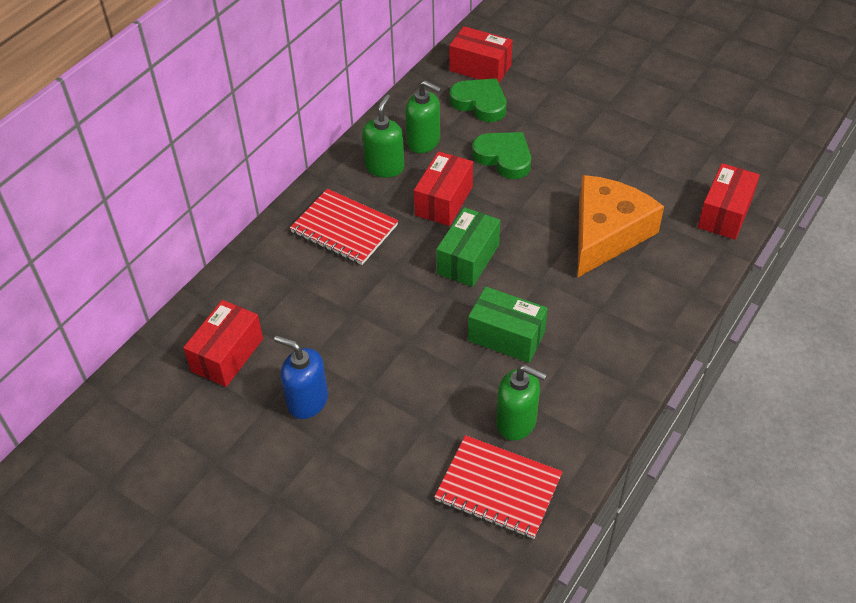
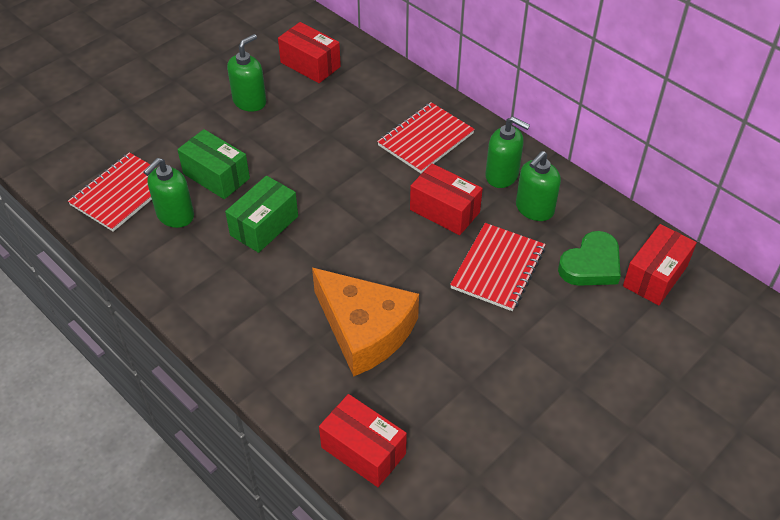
camera: 100 degrees right, 0 degrees up
blue soap dispenser [274,336,328,419] -> green soap dispenser [227,34,266,112]
green box [436,207,500,287] -> green box moved to [177,129,250,199]
green heart [472,132,531,179] -> red notebook [450,223,546,311]

